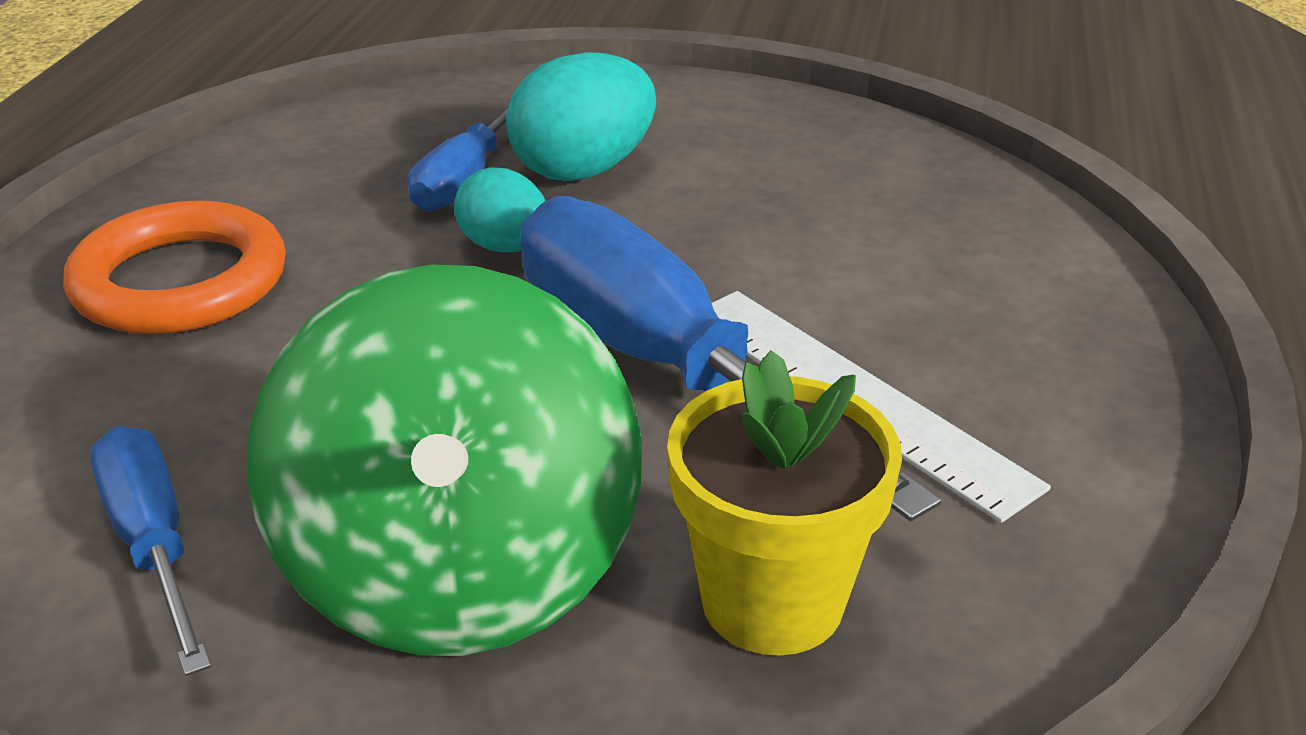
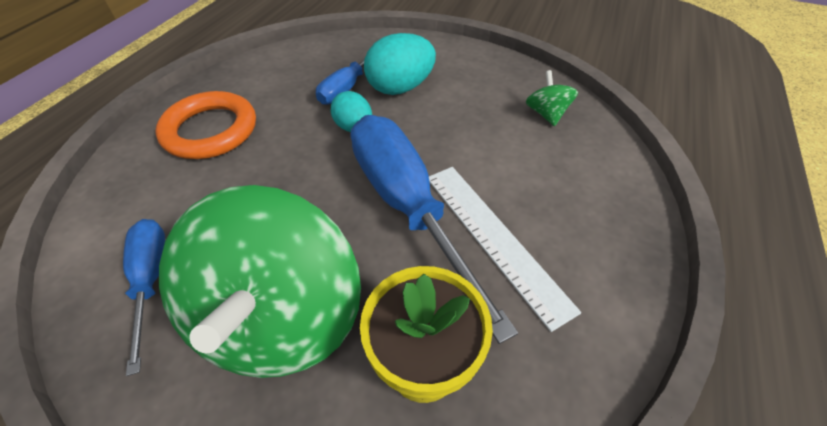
camera: 10 degrees right, 15 degrees up
none -> green spinning top [526,70,578,126]

